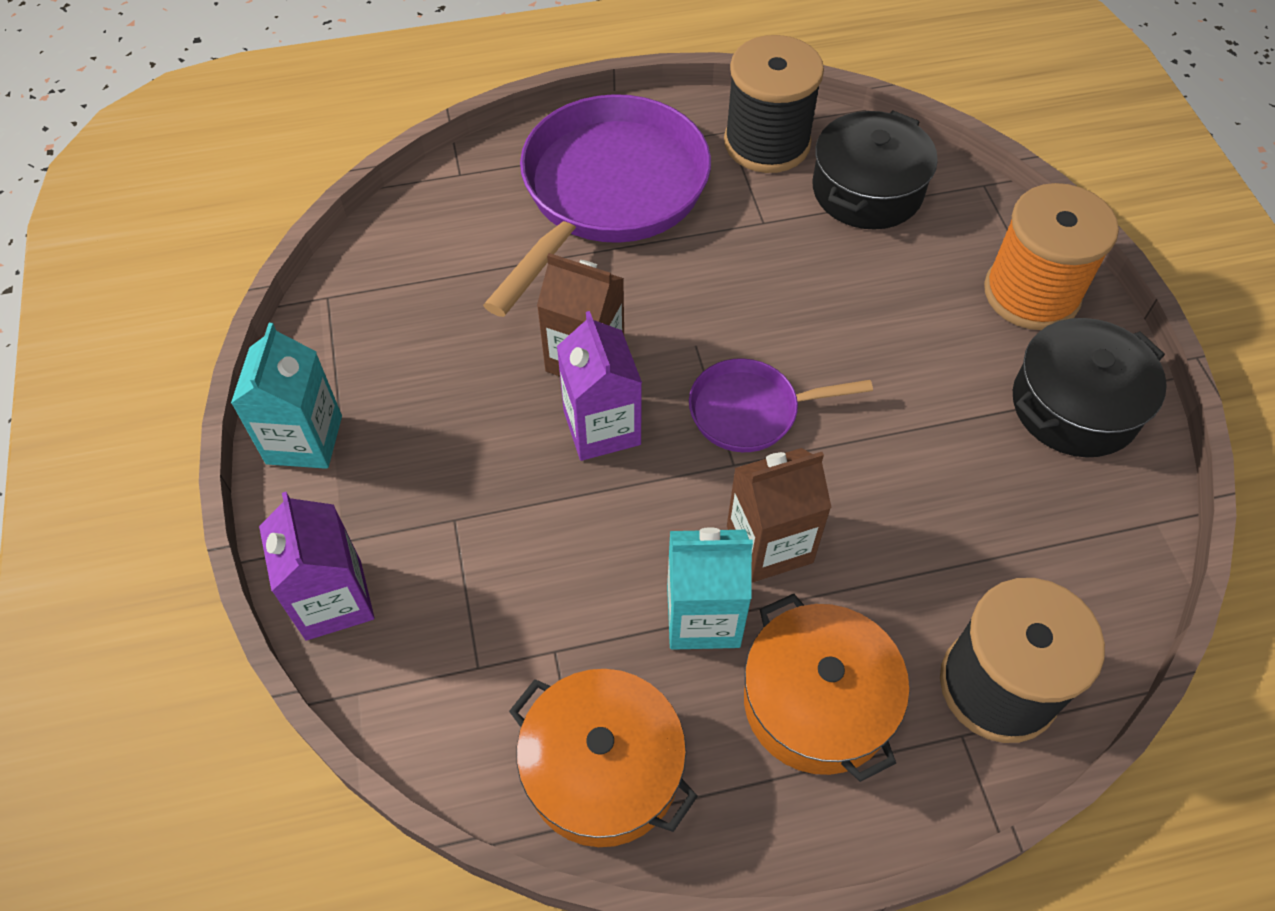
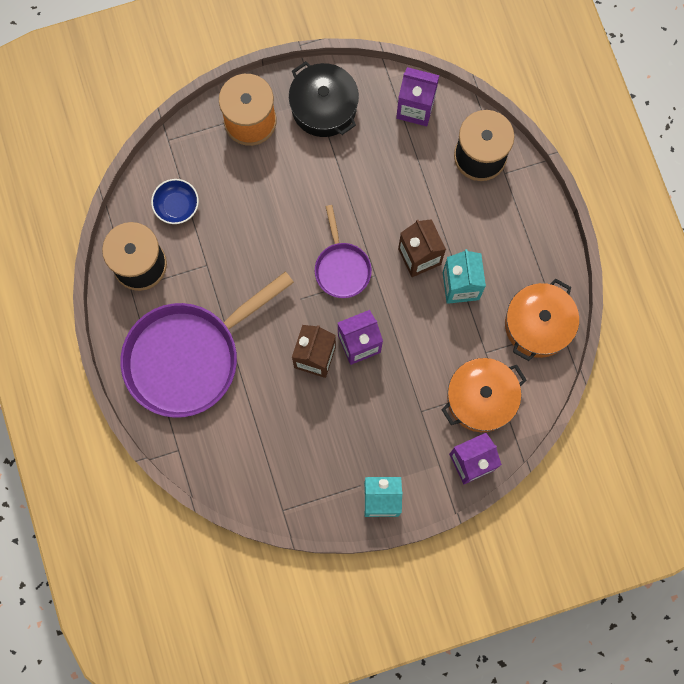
camera: 95 degrees left, 20 degrees up
purple pan [483,94,711,317] -> purple pan turned 60 degrees counterclockwise [120,271,294,418]
orange pot [744,593,910,782] -> orange pot moved to [441,358,526,432]
black pot [813,111,938,229] -> blue bowl [151,179,199,224]
none -> purple carton [396,67,439,126]

